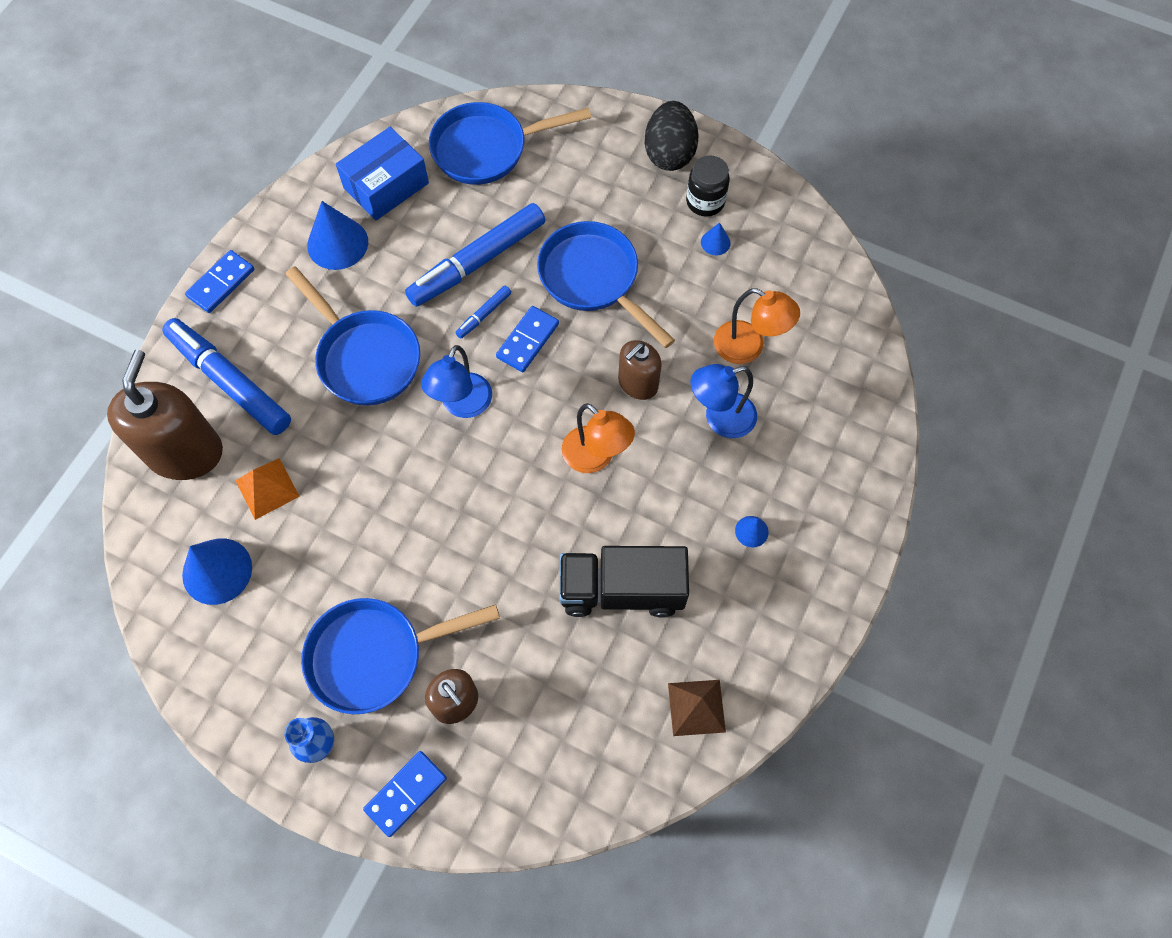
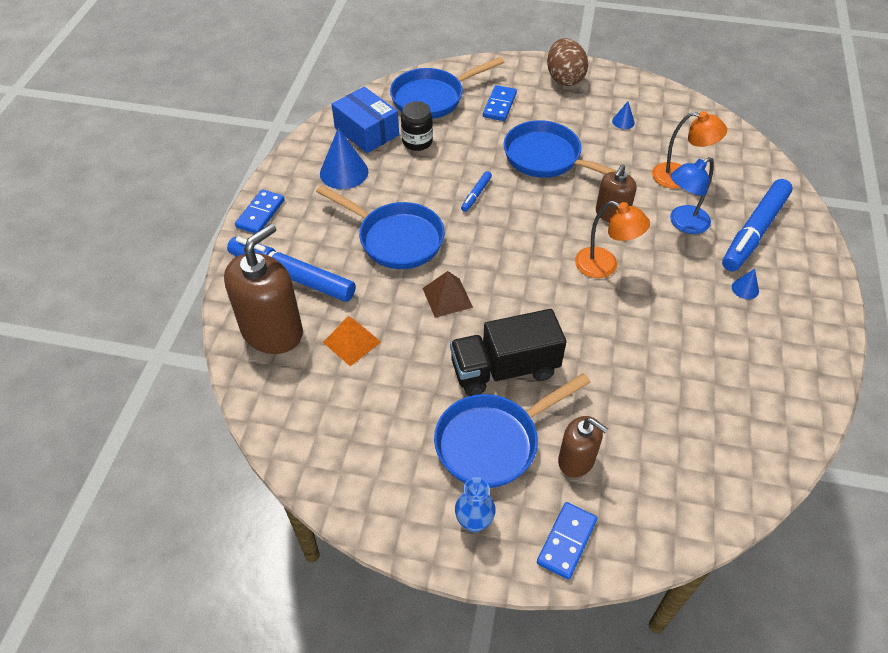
camera: 15 degrees left, 15 degrees down
brown soap dispenser [107,350,223,480] -> brown soap dispenser turned 45 degrees clockwise [224,224,303,354]
blue cone [182,538,252,605] -> none
blue box [336,127,429,220] -> blue box turned 75 degrees counterclockwise [332,86,399,153]
blue marker [405,203,545,307] -> blue marker moved to [722,179,793,271]
blue lamp [421,345,492,418] -> none
blue domino [496,306,559,372] -> blue domino moved to [483,85,517,121]
black truck [559,546,689,618] -> black truck moved to [450,309,566,396]
black egg [645,101,699,171] -> brown egg [547,38,588,86]
brown pyramid [668,680,726,736] -> brown pyramid moved to [422,271,473,318]
black jar [686,155,730,217] -> black jar moved to [401,101,433,151]

